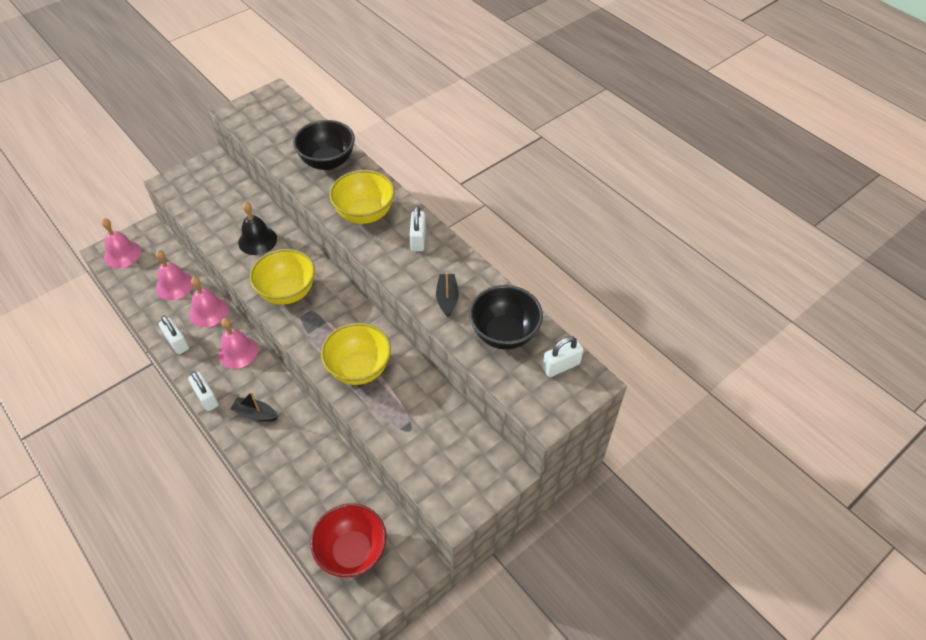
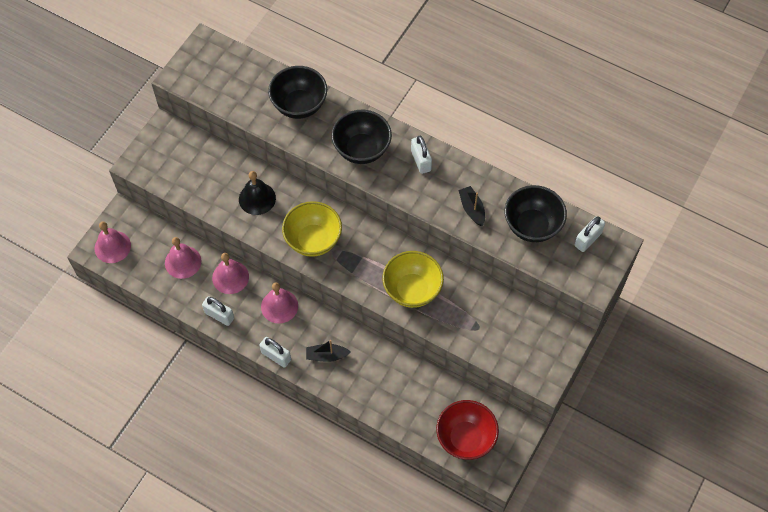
camera: 20 degrees left, 10 degrees up
yellow bowl [329,170,395,224] -> black bowl [331,110,392,164]

